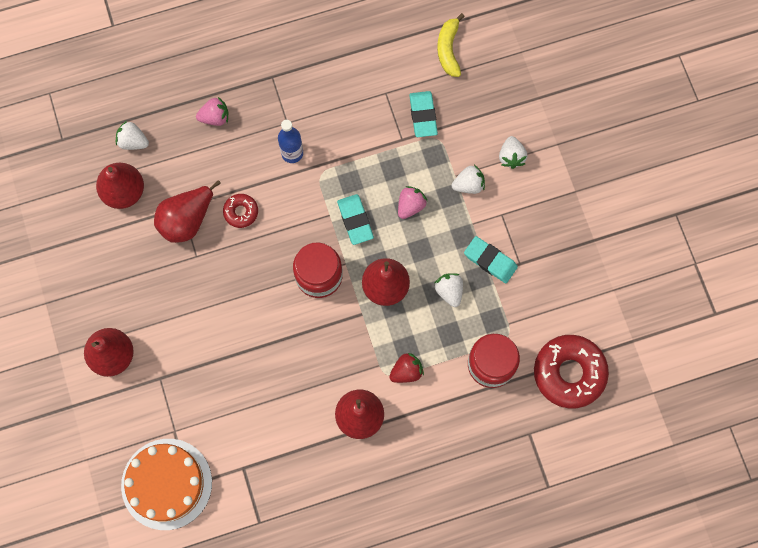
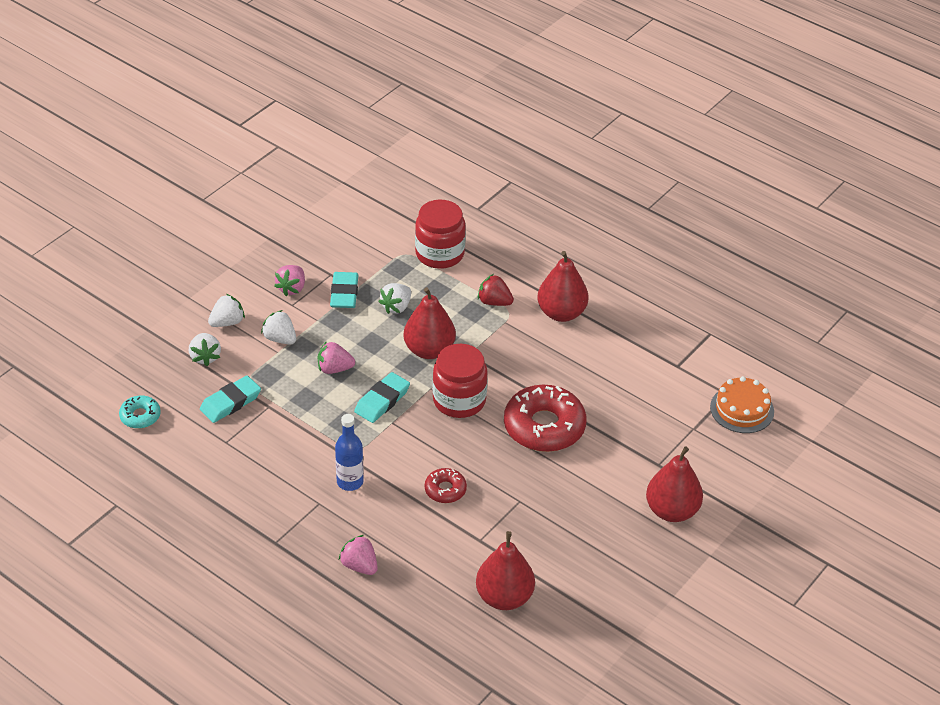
camera: 125 degrees left, 30 degrees down
white strawberry [116,121,149,150] -> white strawberry moved to [189,333,221,366]
orange cake [121,439,212,530] -> orange cake [710,376,774,433], size x0.65
red pear [154,180,221,243] -> none
yellow banana [437,13,465,77] -> turquoise donut [119,396,161,429]
red donut [534,335,609,409] -> red donut moved to [504,385,587,452]
none -> pink strawberry [274,265,305,296]

